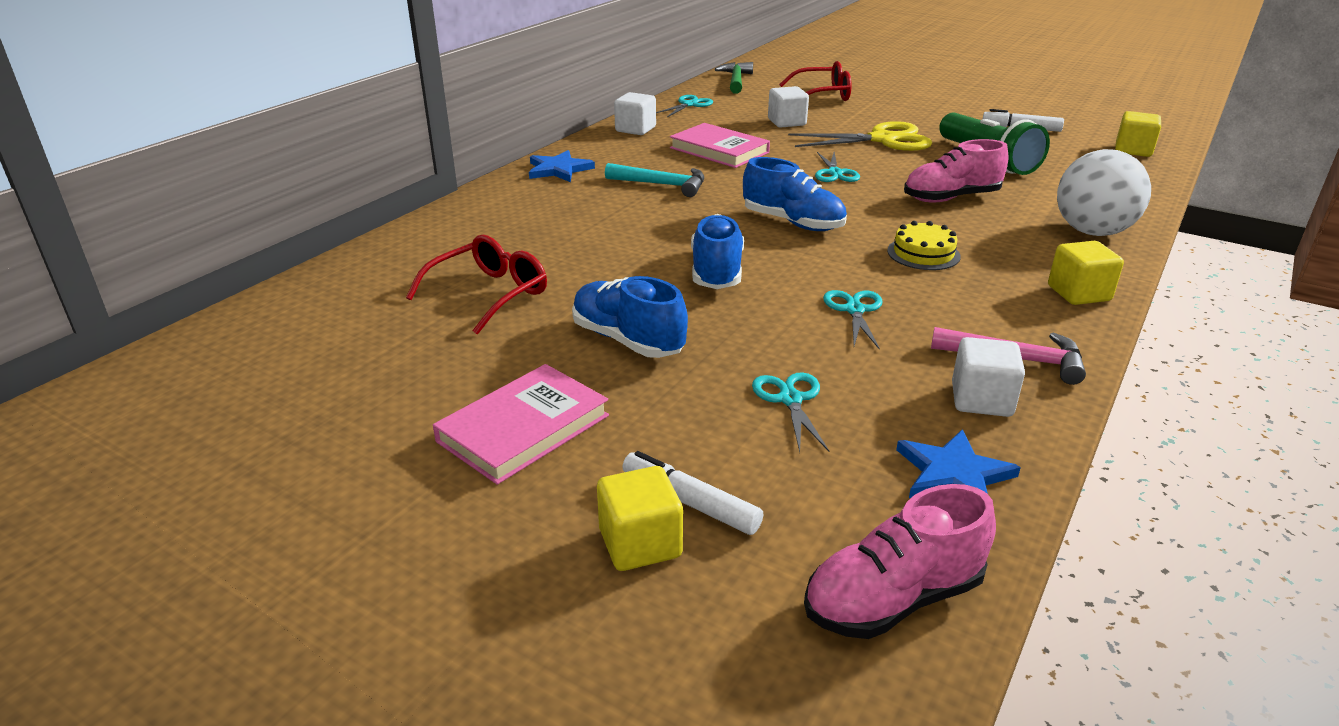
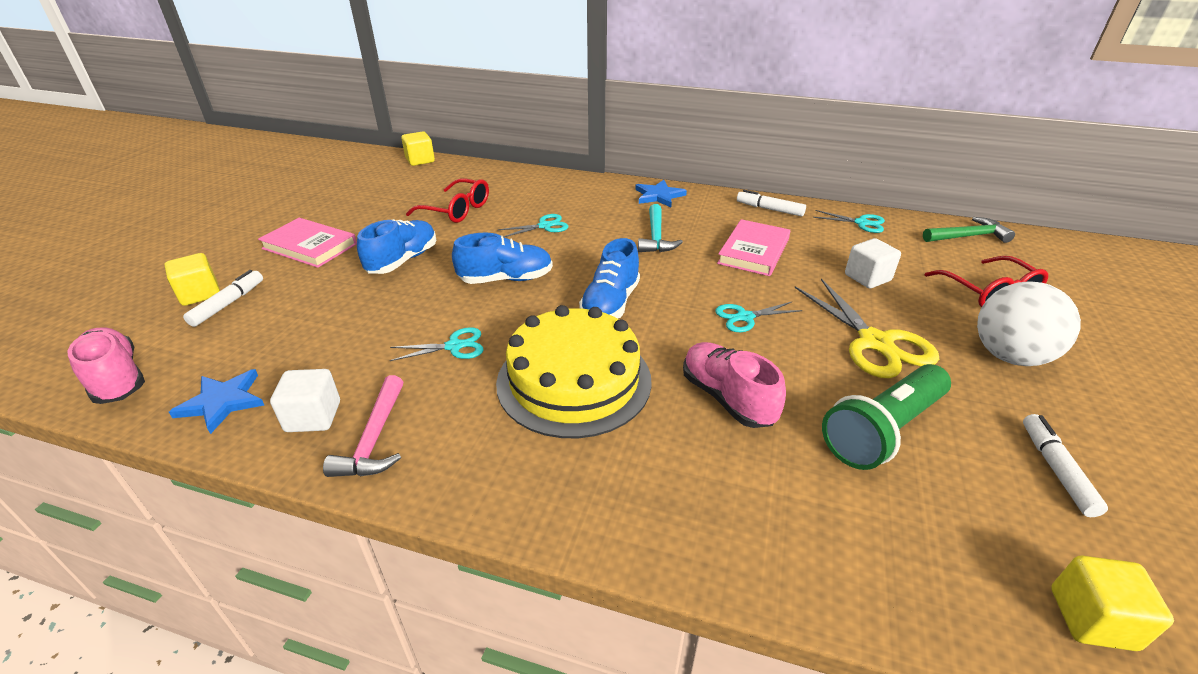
camera: 75 degrees right, 5 degrees up
white cube [614,92,656,135] -> white marker [737,190,806,217]
turquoise scissors [752,372,829,452] -> turquoise scissors moved to [497,214,568,237]
yellow cake [887,221,961,270] -> yellow cake [496,305,652,438], size x2.21
yellow cube [1048,241,1124,305] -> yellow cube moved to [401,131,435,166]
white ball [1057,149,1151,236] -> white ball moved to [977,281,1081,366]

